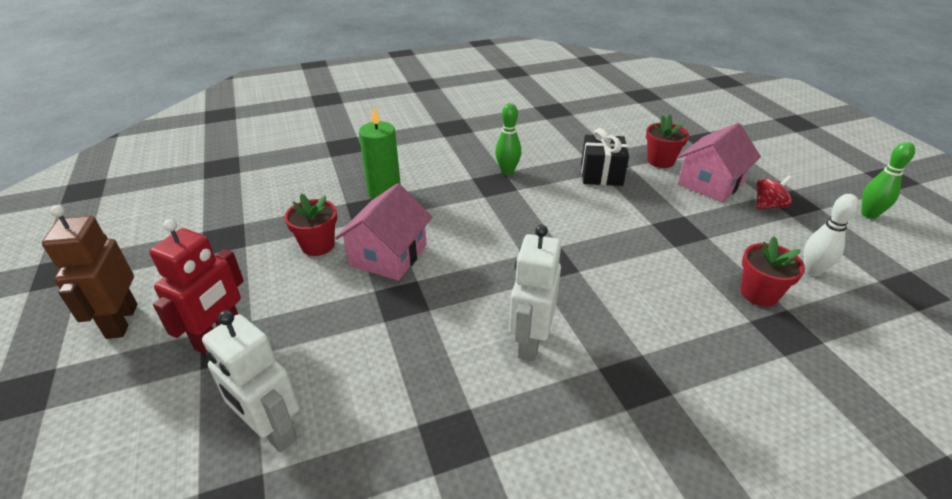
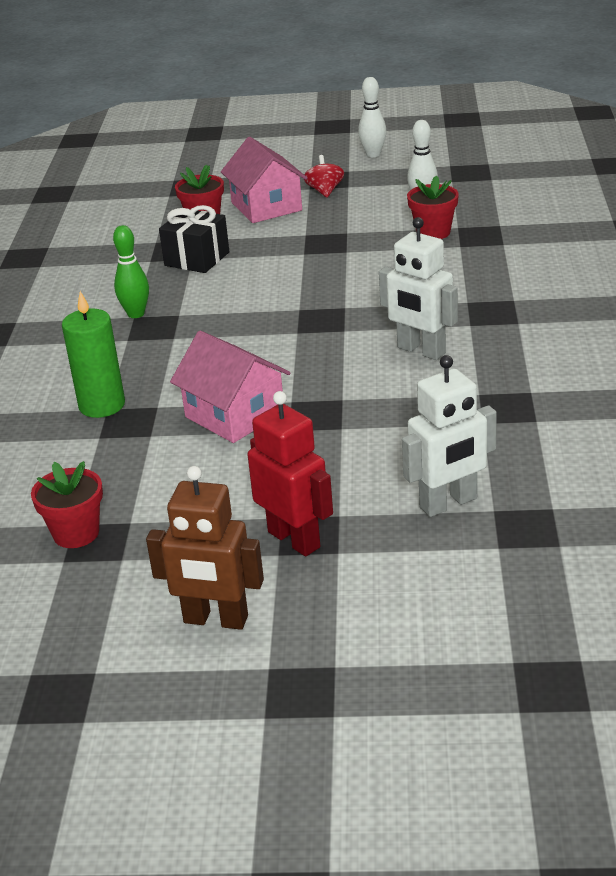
camera: 65 degrees left, 5 degrees down
red flower pot [284,193,337,256] -> red flower pot moved to [31,461,103,548]
green bowling pin [861,142,915,219] -> white bowling pin [358,77,387,157]

